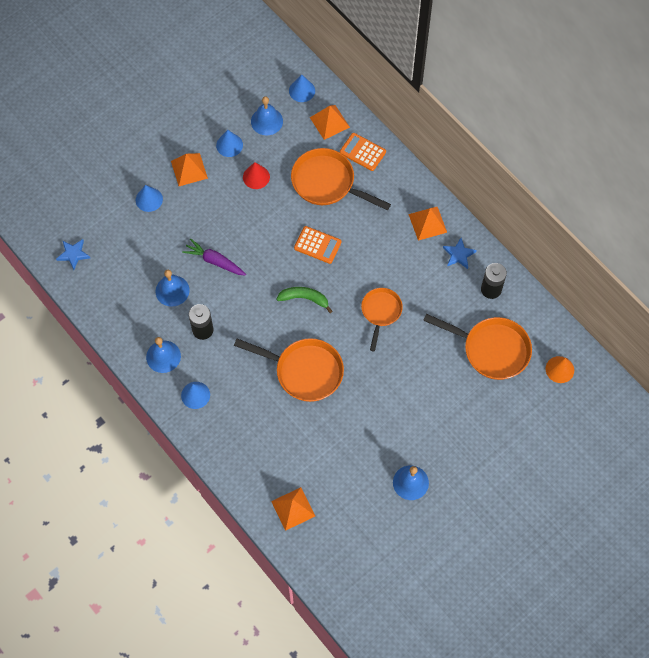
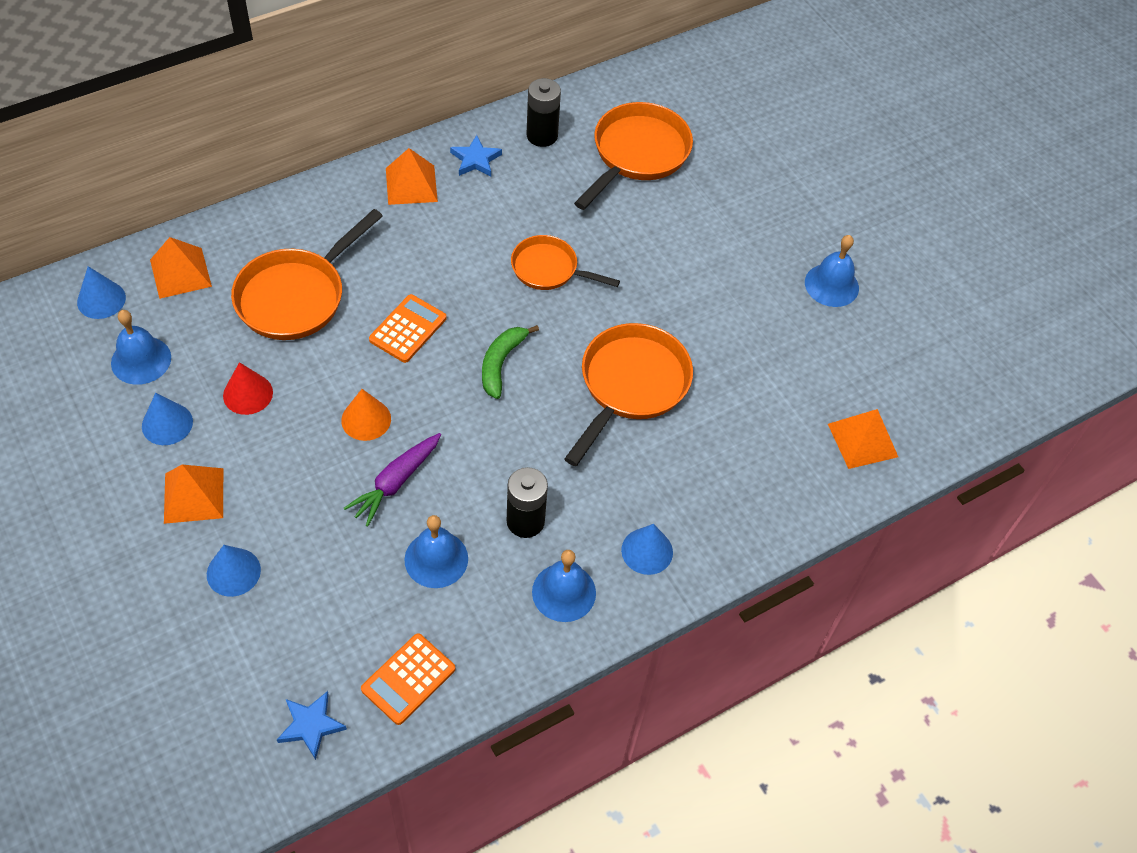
camera: 85 degrees left, 10 degrees down
orange calculator [340,133,386,171] -> orange calculator moved to [361,633,455,725]
orange cone [546,356,574,383] -> orange cone moved to [341,389,391,441]

